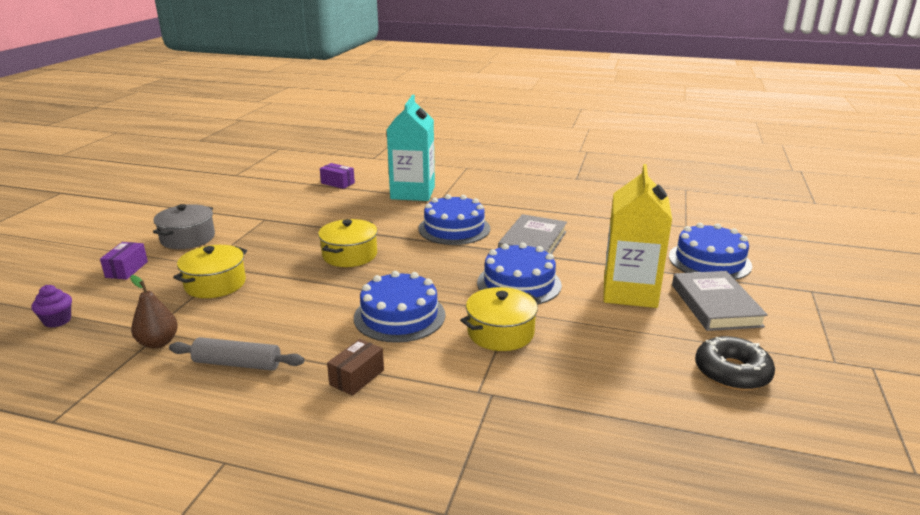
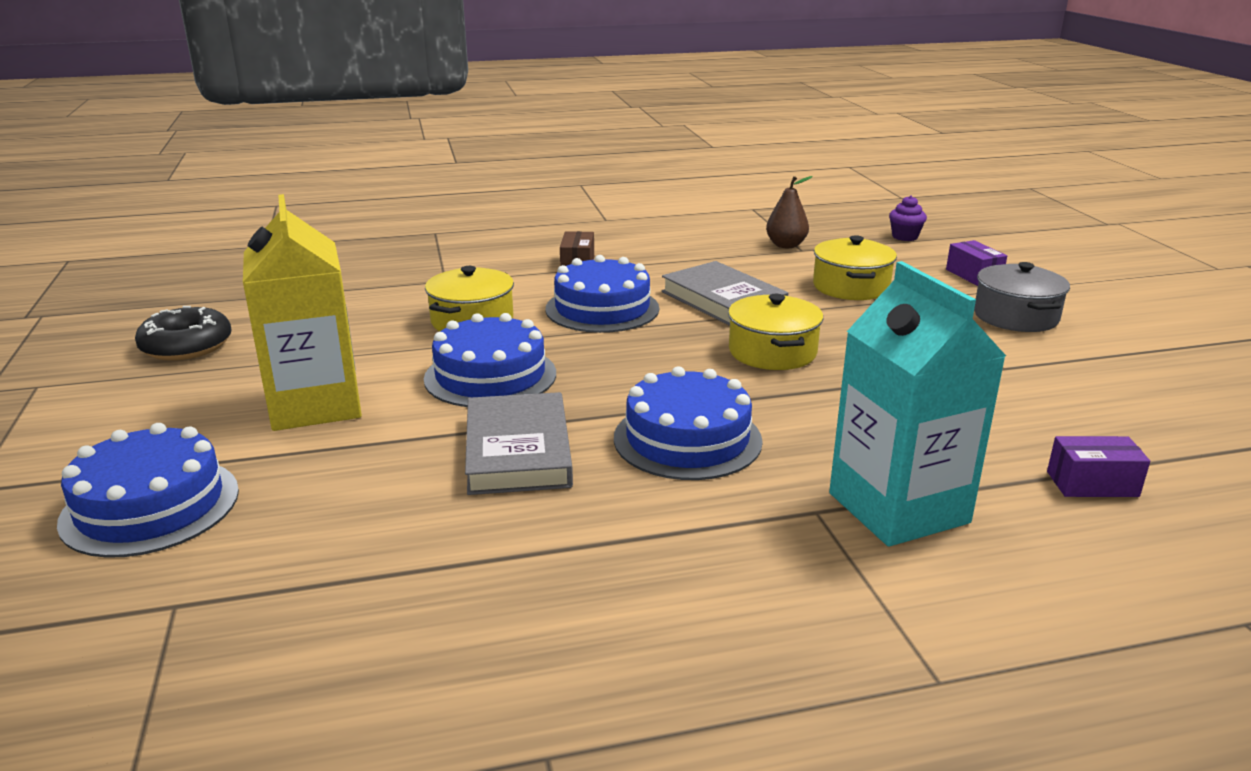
camera: 150 degrees right, 0 degrees up
grey rolling pin [169,337,304,371] -> none
grey book [672,271,768,331] -> grey book moved to [662,261,788,326]

